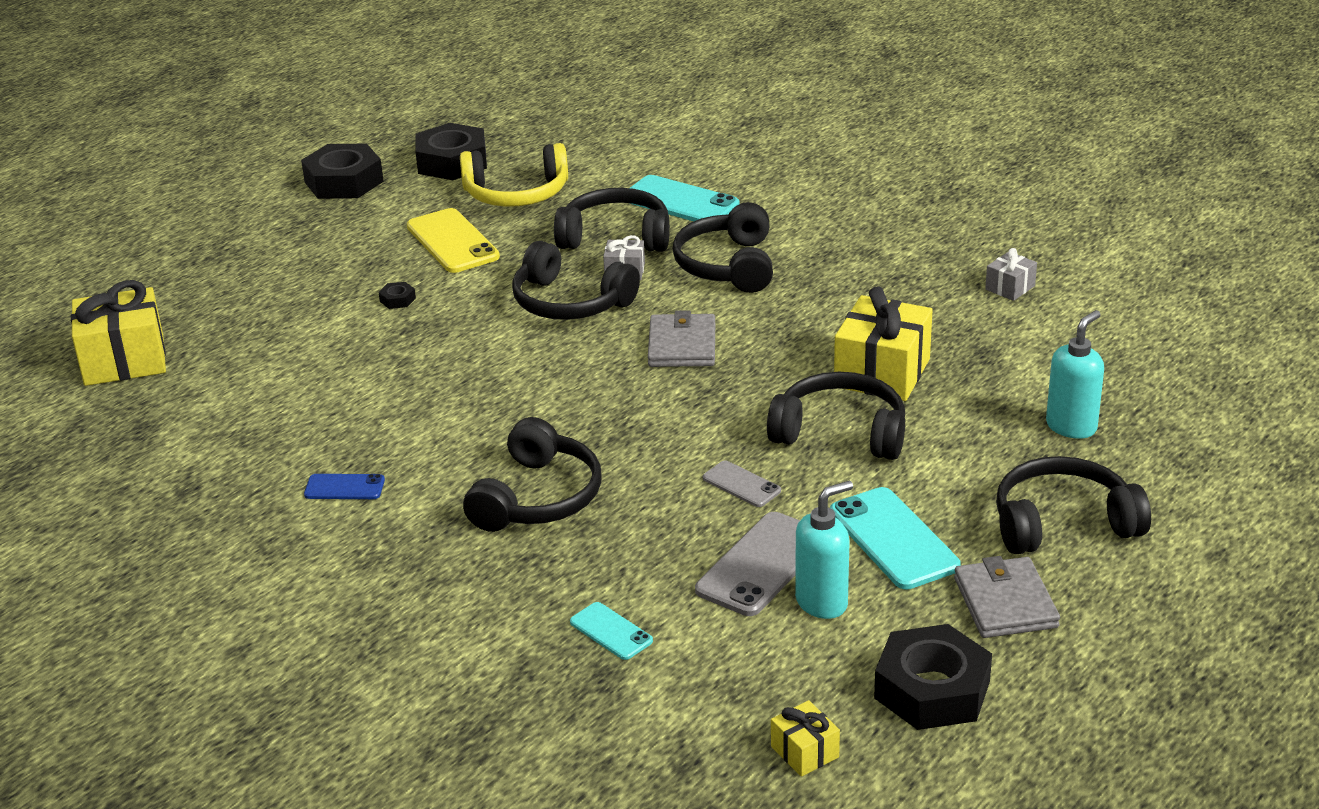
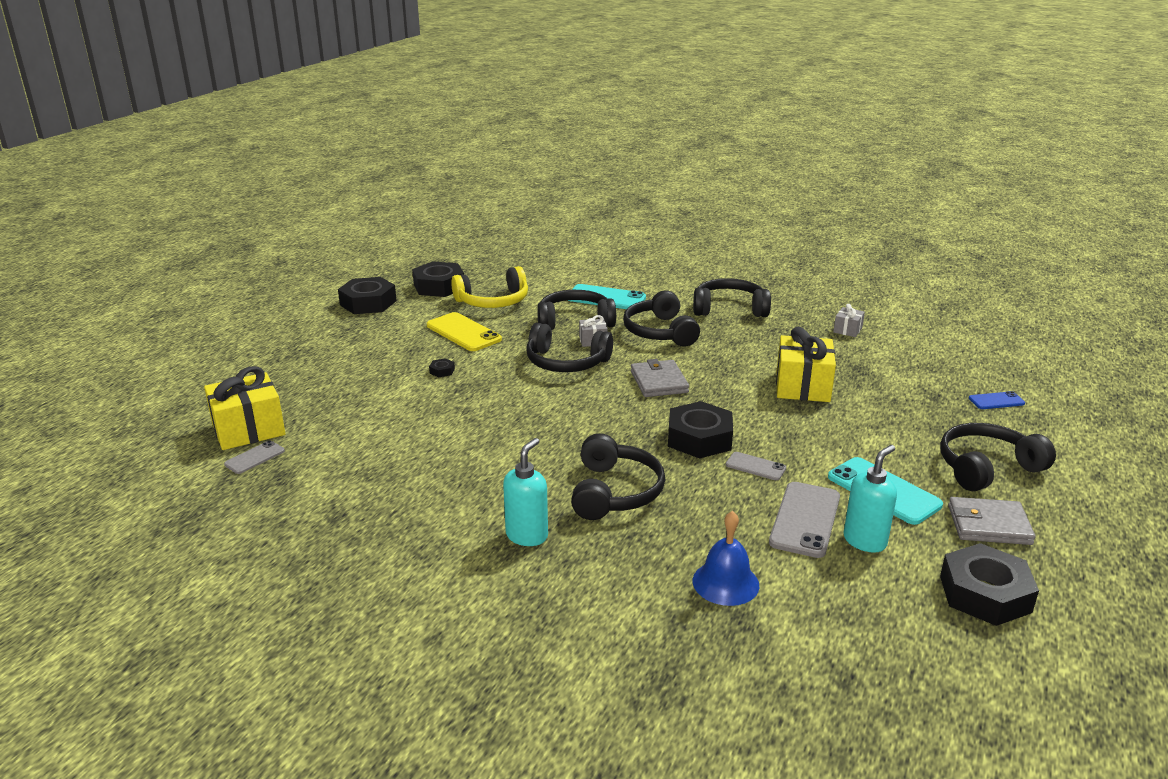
camera: 15 degrees left, 5 degrees down
blue phone [304,474,385,499] -> blue phone moved to [969,391,1025,409]
turquoise phone [570,602,653,660] -> blue bell [693,511,759,606]
black headphones [767,372,905,460] -> black headphones moved to [693,278,771,317]
yellow gift [771,700,840,777] -> none
grey wallet [954,556,1060,638] -> grey wallet turned 60 degrees counterclockwise [948,497,1036,545]
turquoise soap dispenser [1046,310,1104,439] -> turquoise soap dispenser moved to [503,438,548,546]
none -> grey phone [224,440,285,474]
none -> black nut [668,401,733,458]

